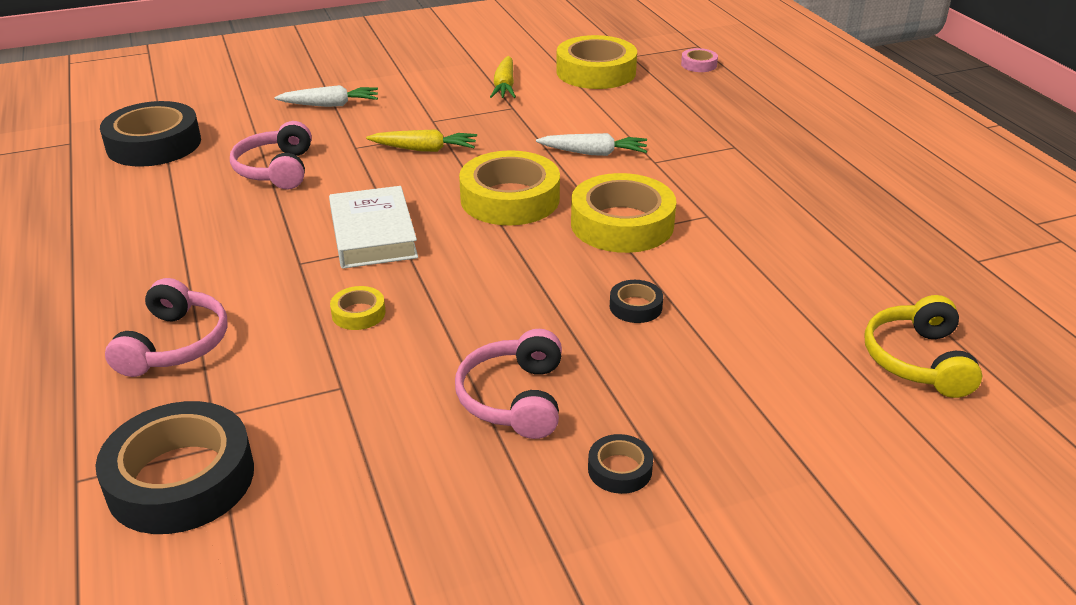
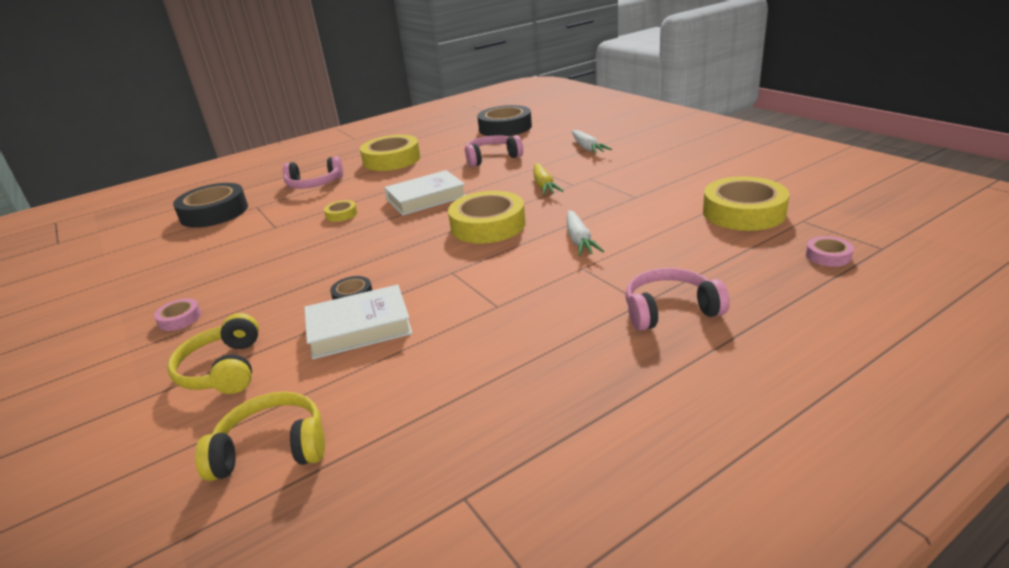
camera: 80 degrees right, 5 degrees down
pink headphones [455,329,562,439] -> pink headphones moved to [626,268,730,331]
yellow carrot [490,56,516,98] -> none
yellow tape [571,173,676,253] -> yellow tape moved to [360,135,421,171]
black tape [588,434,653,494] -> pink tape [154,298,201,331]
none -> yellow headphones [167,313,259,394]
none -> white book [304,285,413,359]

